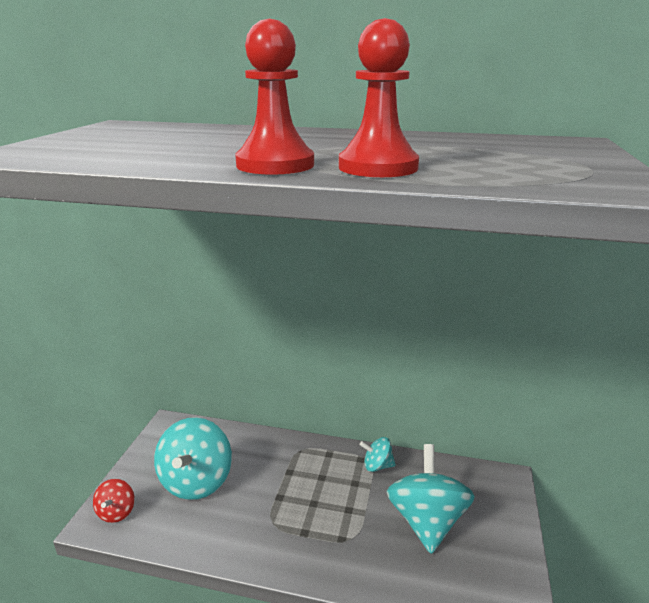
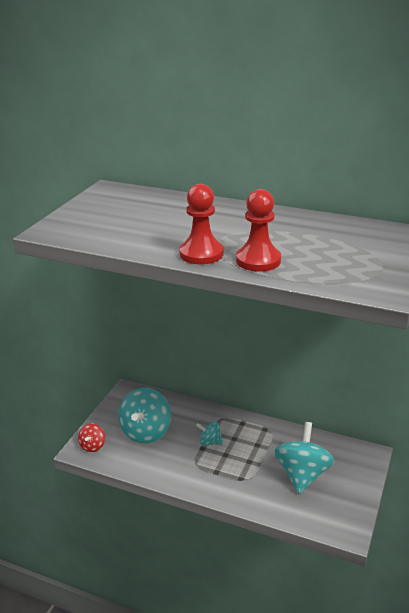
camera: 10 degrees right, 5 degrees up
turquoise spinning top [360,437,396,472] -> turquoise spinning top moved to [196,422,223,446]

